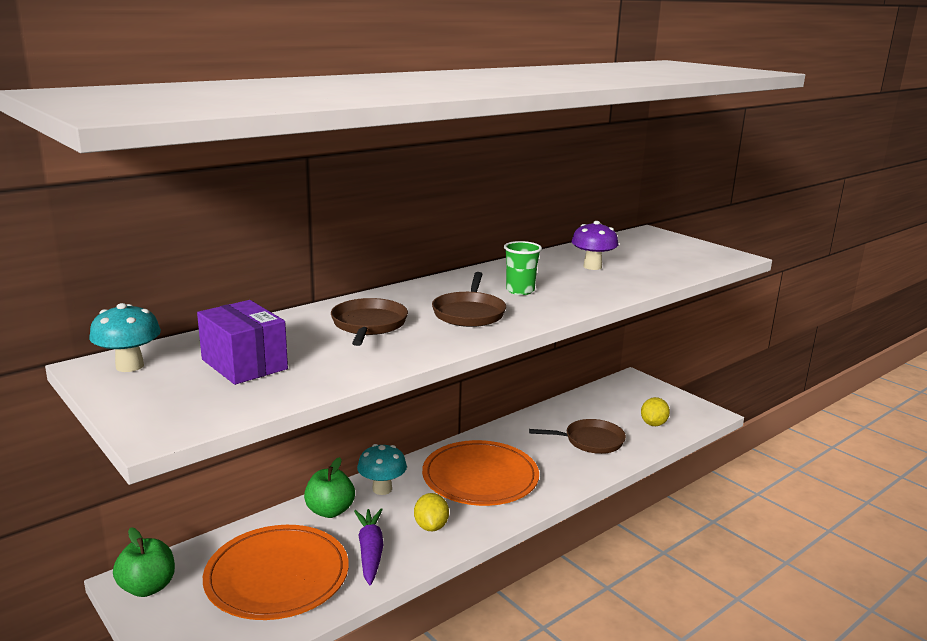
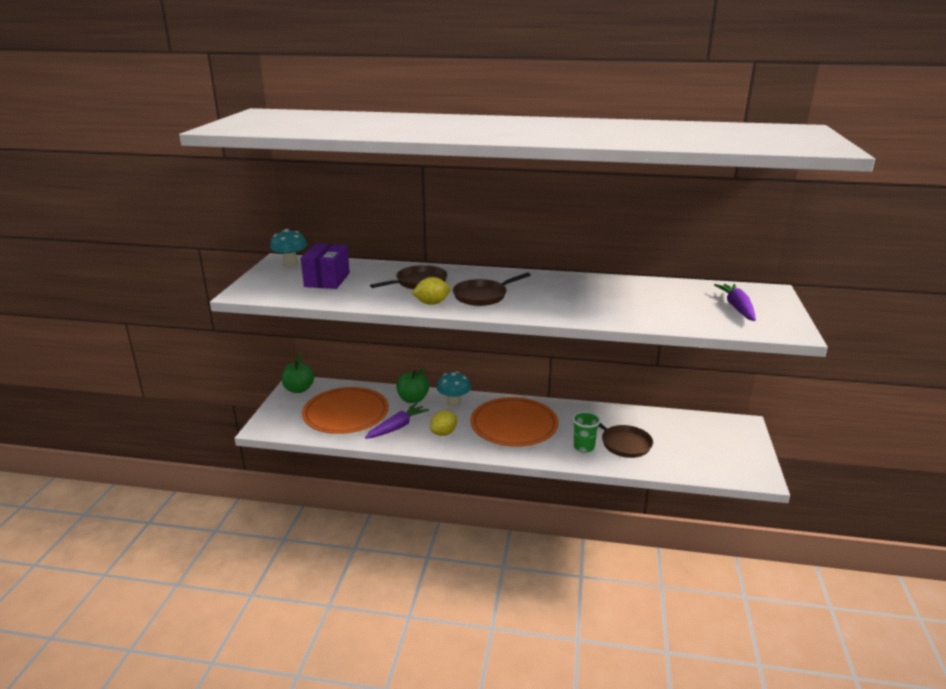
camera: 50 degrees right, 5 degrees up
green cup [504,241,542,295] -> green cup moved to [572,411,601,453]
purple mushroom [571,221,619,270] -> none
yellow lemon [641,397,670,426] -> yellow lemon moved to [412,277,450,305]
none -> purple carrot [714,284,756,321]

